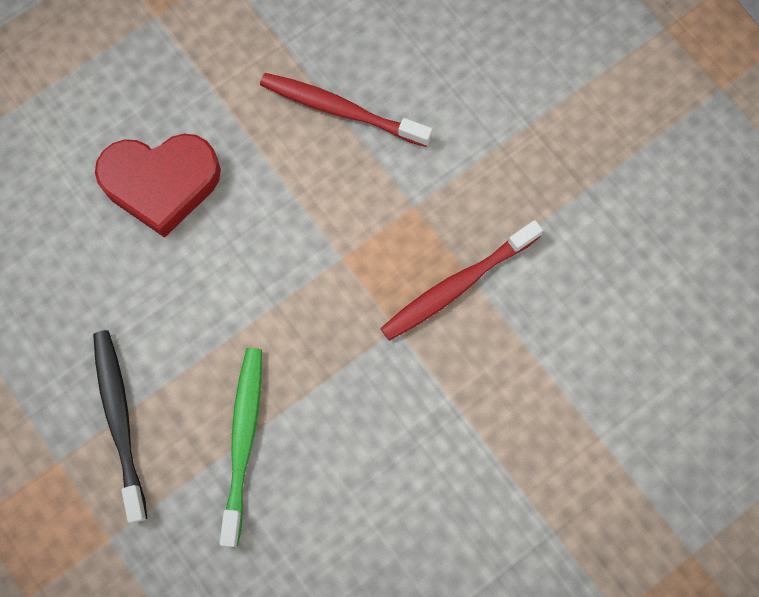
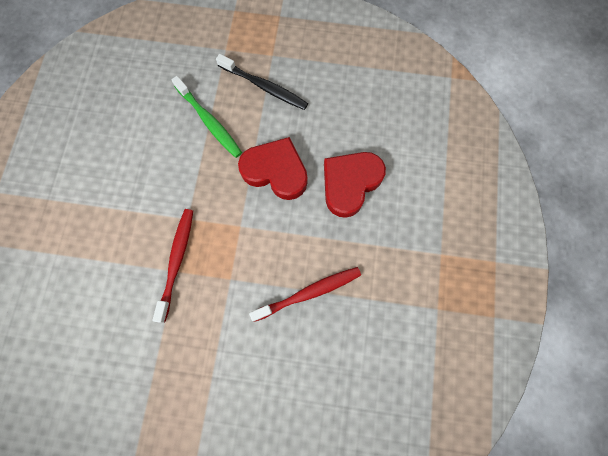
camera: 135 degrees right, 0 degrees up
none -> red heart [238,137,308,200]

